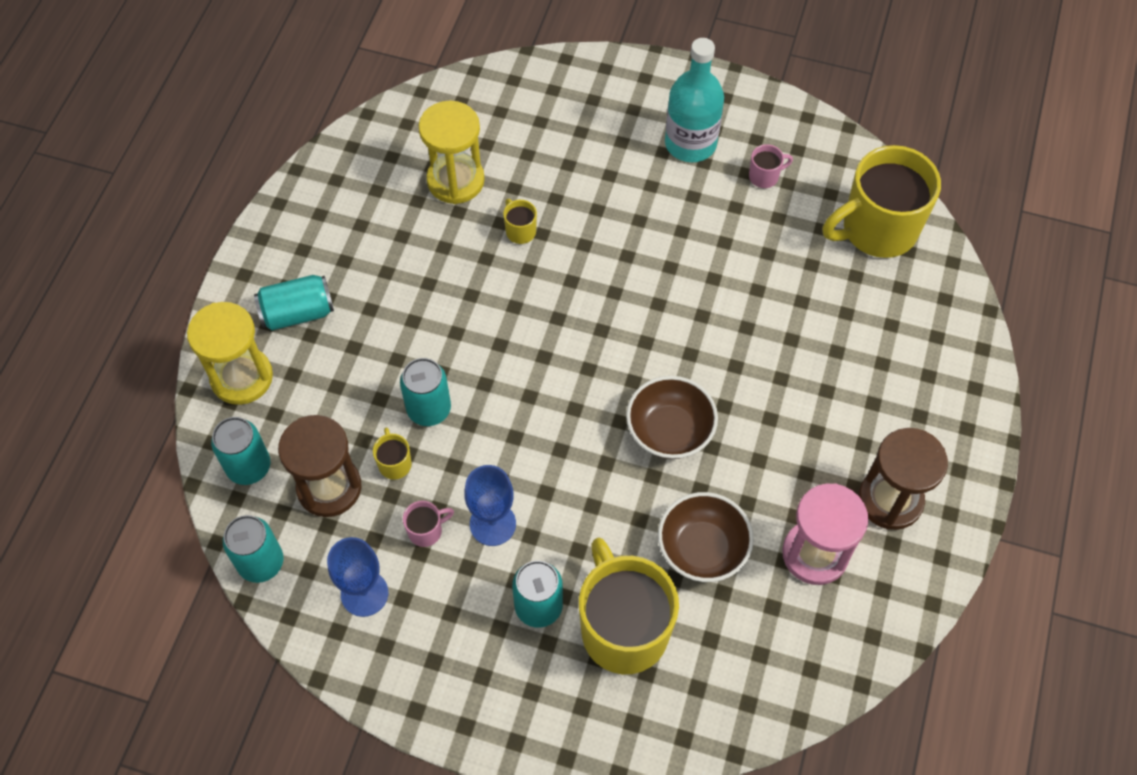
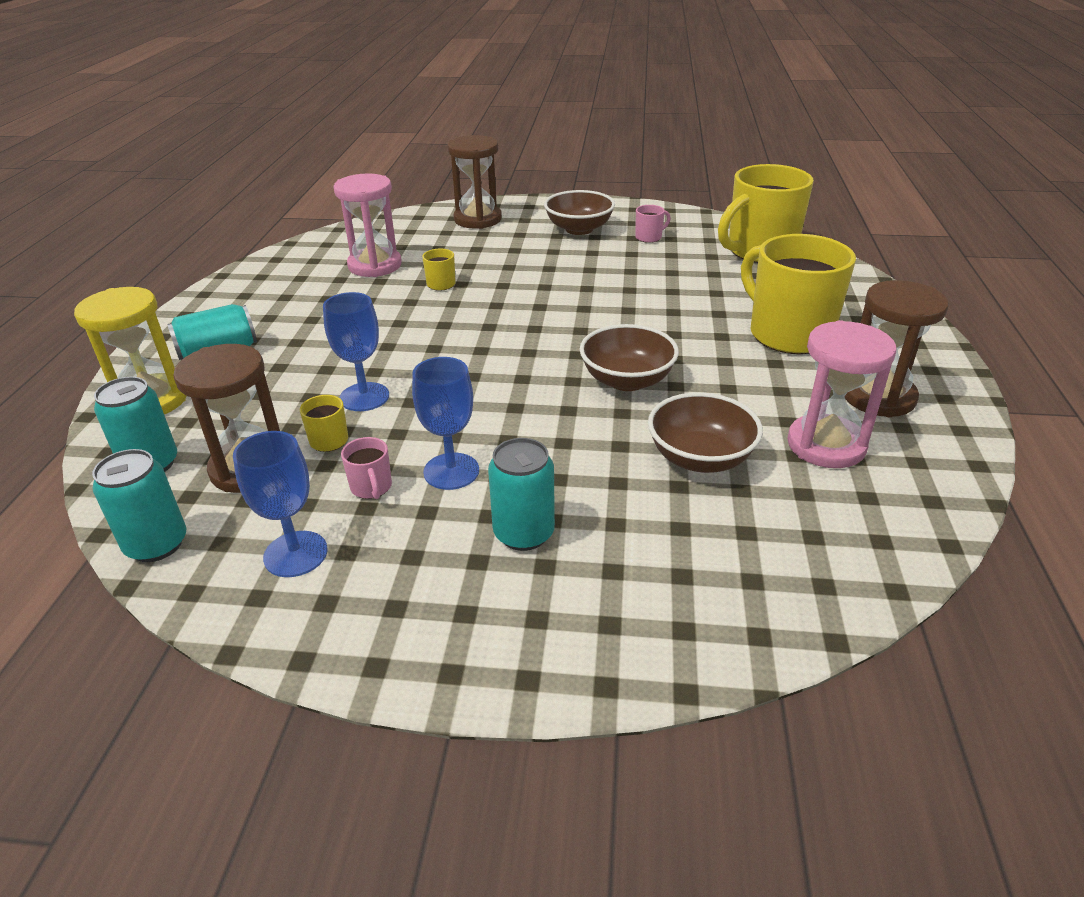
camera: 10 degrees left, 25 degrees down
turquoise can [400,358,451,426] -> blue goblet [323,292,389,411]
pink mug [403,501,454,547] -> pink mug turned 105 degrees clockwise [341,437,392,499]
yellow hourglass [418,101,485,204] -> pink hourglass [334,173,402,277]
yellow mug [579,537,679,674] -> yellow mug moved to [741,234,856,354]
turquoise bottle [665,38,724,162] -> brown bowl [544,190,615,235]
none -> brown hourglass [447,135,502,229]

